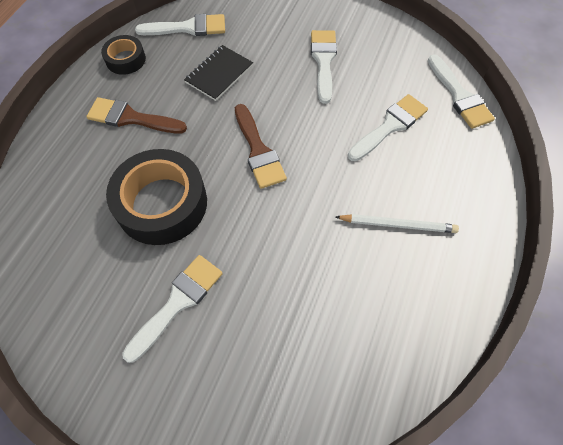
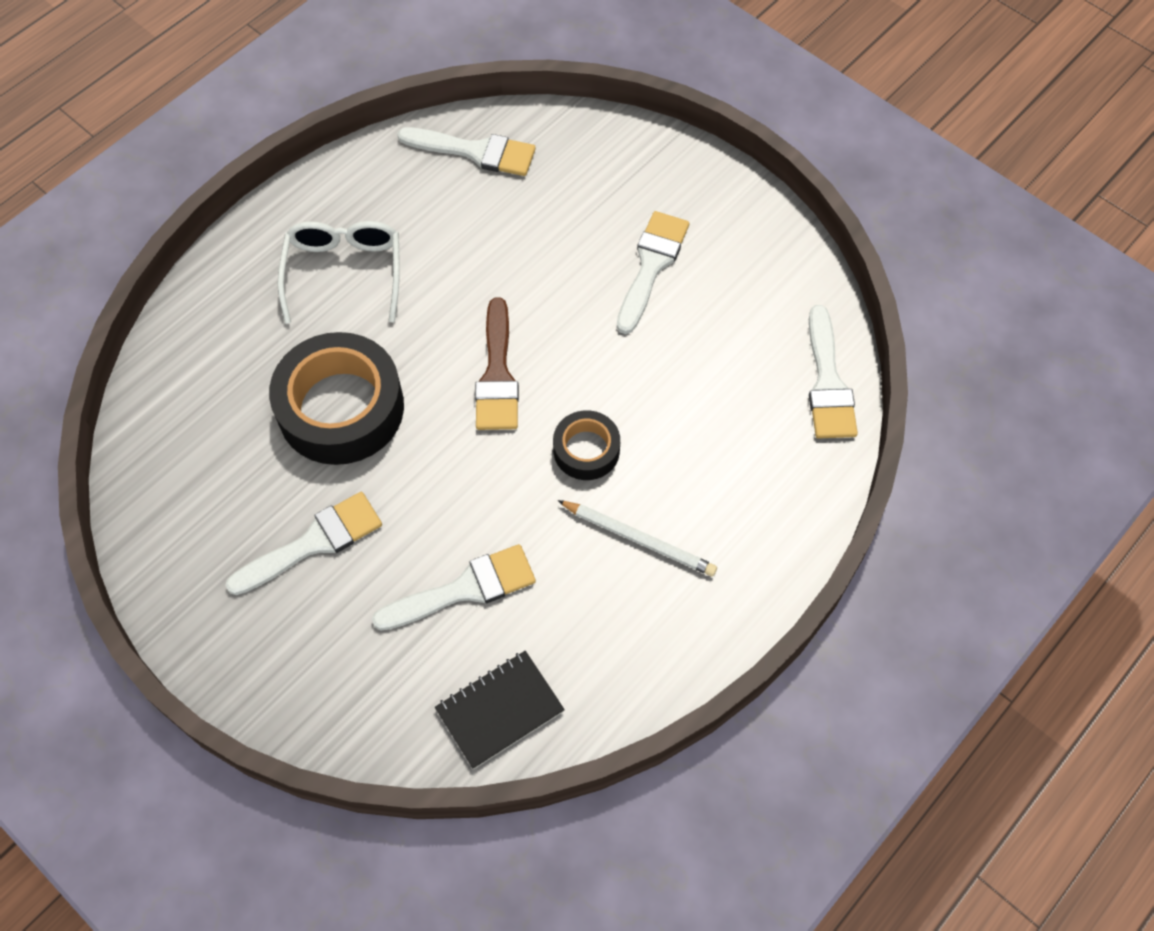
camera: 20 degrees right, 0 degrees up
brown brush [86,97,187,134] -> white glasses [277,221,400,324]
black tape [101,35,146,75] -> black tape moved to [553,410,620,480]
black notebook [184,45,253,101] -> black notebook moved to [435,651,565,769]
white brush [348,94,428,161] -> white brush moved to [372,544,536,630]

